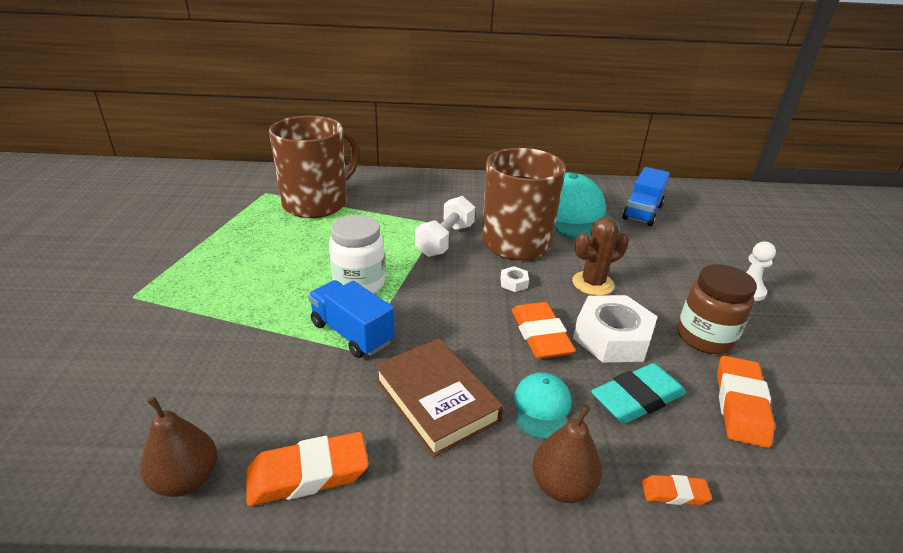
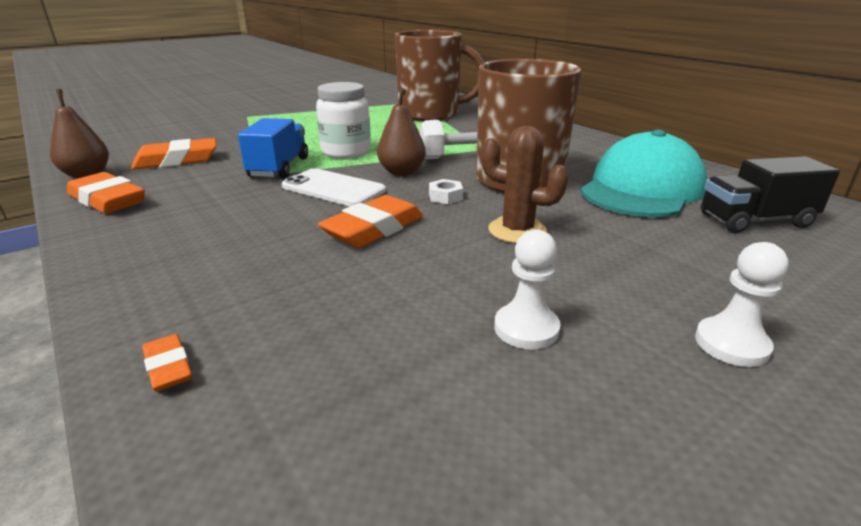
camera: 55 degrees right, 5 degrees down
brown book [375,338,503,457] -> none
turquoise cap [514,372,571,439] -> none
brown pear [532,404,602,503] -> brown pear moved to [377,88,426,176]
white nut [573,295,658,362] -> none
turquoise eraser [591,363,686,424] -> none
blue truck [623,167,670,226] -> black truck [701,156,840,233]
brown jar [678,264,757,354] -> white pawn [494,229,560,350]
orange eraser [717,355,775,448] -> orange eraser moved to [131,138,216,170]
none -> white phone [282,168,386,206]

